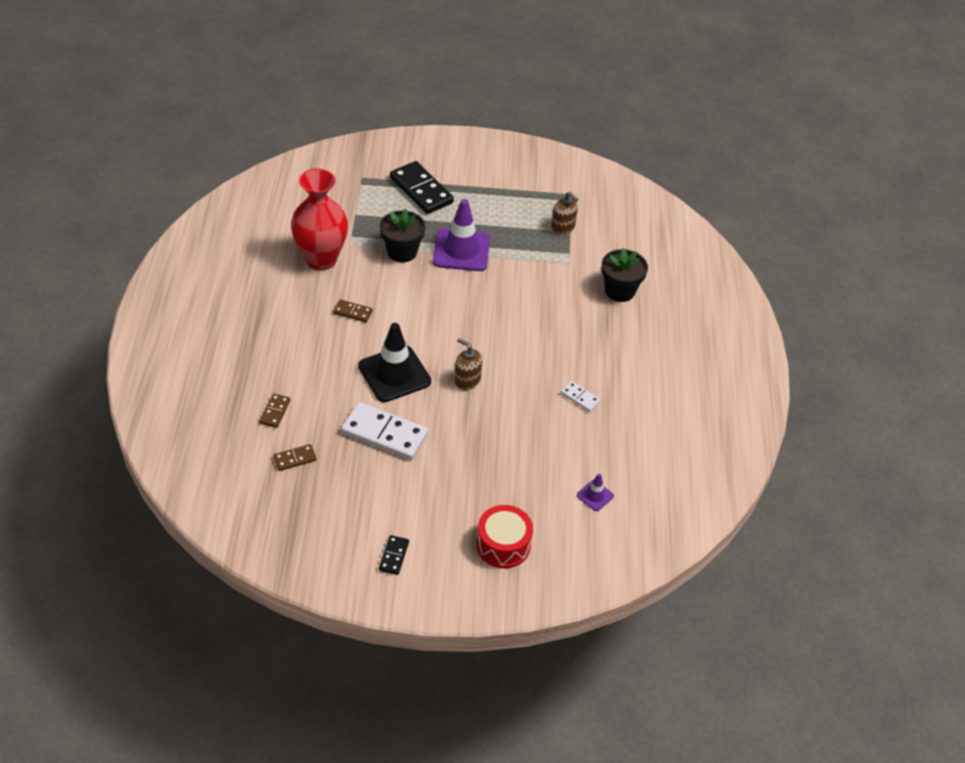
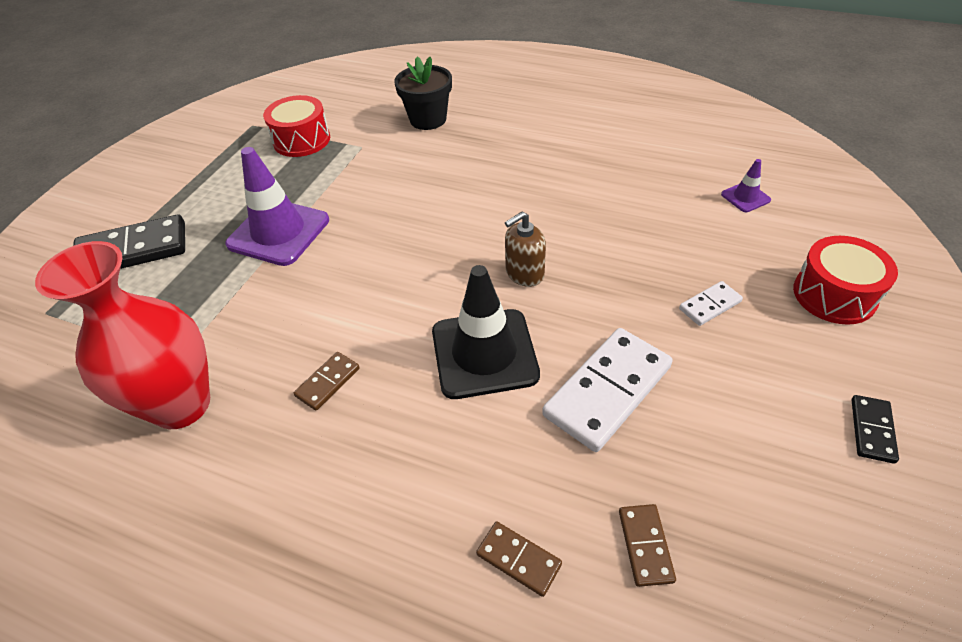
camera: 65 degrees left, 0 degrees up
black domino [379,535,409,575] -> black domino turned 75 degrees clockwise [852,395,899,464]
black flower pot [380,209,426,262] -> none
brown soap dispenser [551,192,579,235] -> red drum [263,95,330,157]
white domino [560,381,601,412] -> white domino moved to [679,281,743,326]

